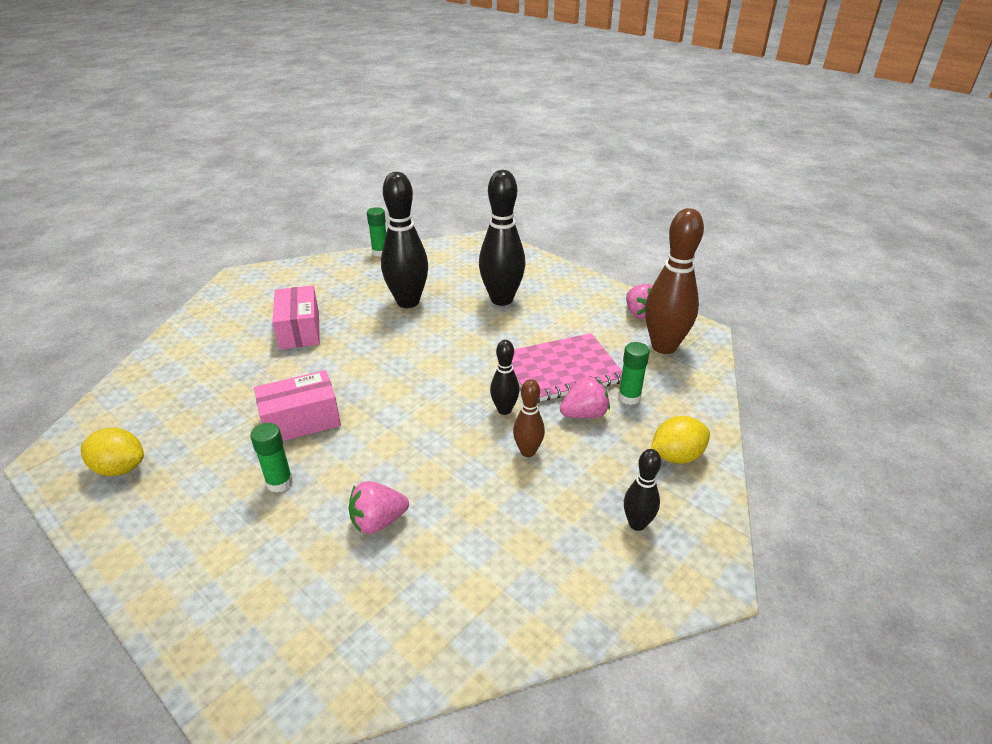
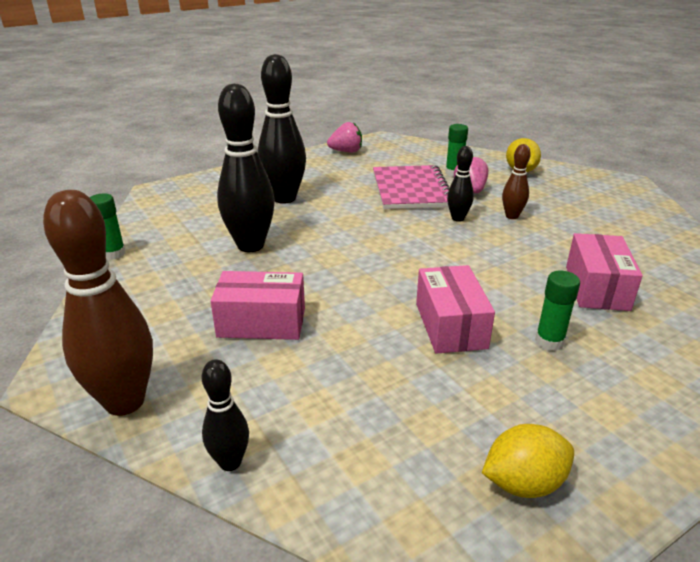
camera: 75 degrees left, 5 degrees down
yellow lemon [81,428,144,476] -> yellow lemon turned 45 degrees clockwise [482,424,574,498]
pink strawberry [349,481,409,534] -> pink box [566,233,643,311]
black bowling pin [624,449,661,531] -> black bowling pin moved to [202,359,249,471]
brown bowling pin [645,208,704,354] -> brown bowling pin moved to [43,190,153,416]

